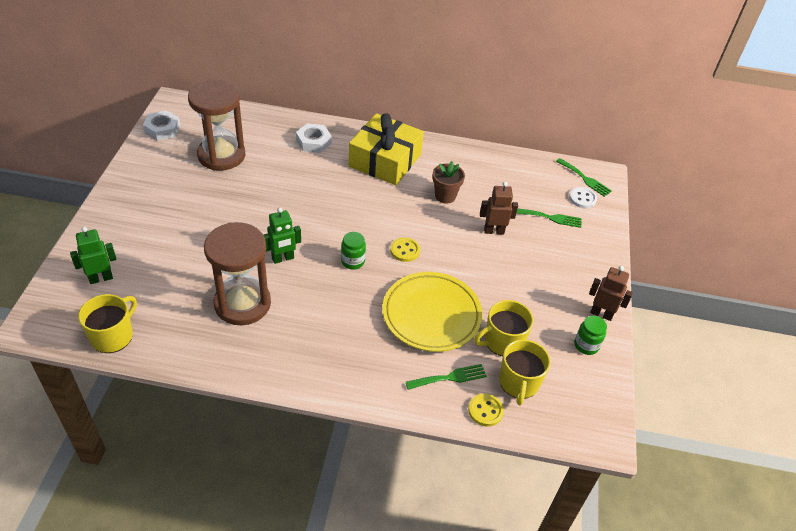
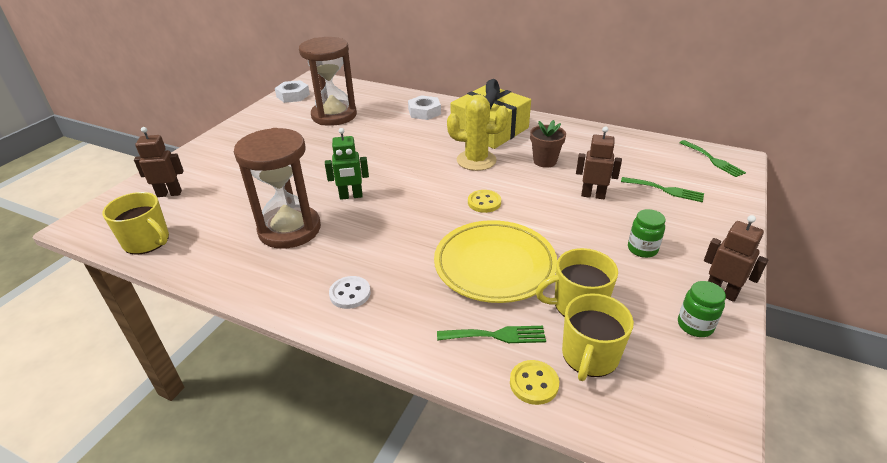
camera: 20 degrees right, 10 degrees down
green robot [70,227,116,284] -> brown robot [134,127,184,197]
yellow mug [78,294,137,353] -> yellow mug turned 75 degrees clockwise [102,192,169,255]
green jar [341,232,366,269] -> green jar moved to [628,209,665,258]
white button [569,187,597,208] -> white button moved to [329,276,371,309]
none -> yellow cactus [447,94,509,171]

